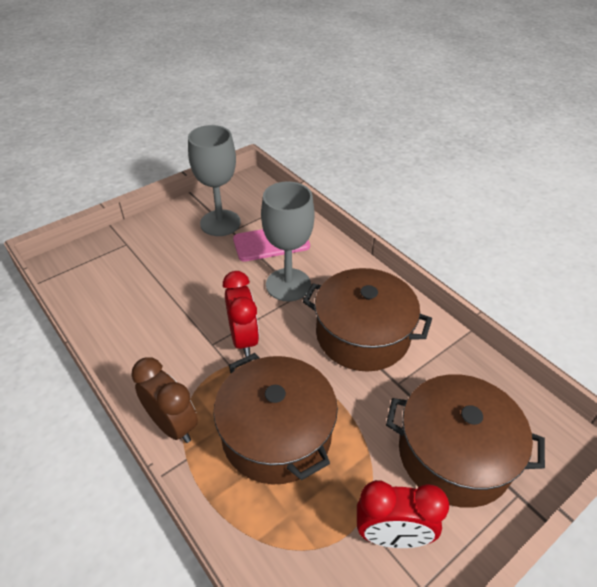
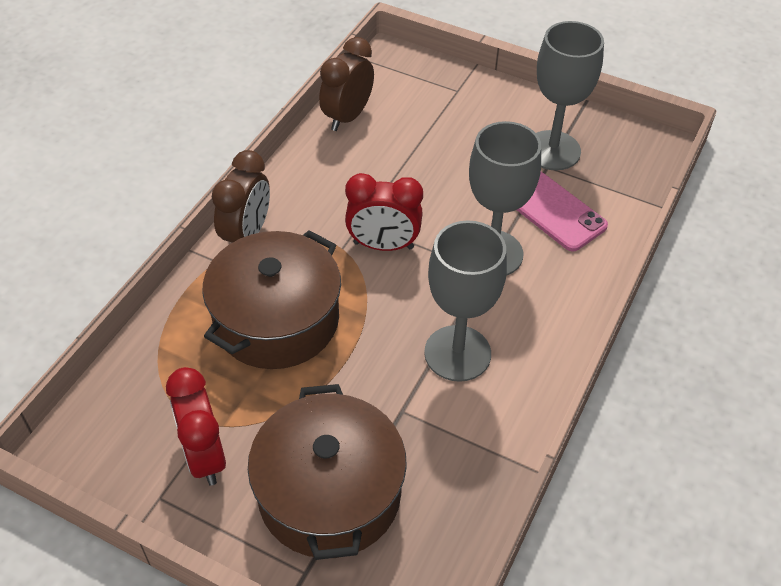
camera: 65 degrees right, 5 degrees up
red clock [223,271,259,357] -> red clock turned 45 degrees clockwise [345,173,423,251]
brown pot [303,268,432,372] -> grey goblet [424,220,507,382]
none -> brown clock [319,37,374,131]

